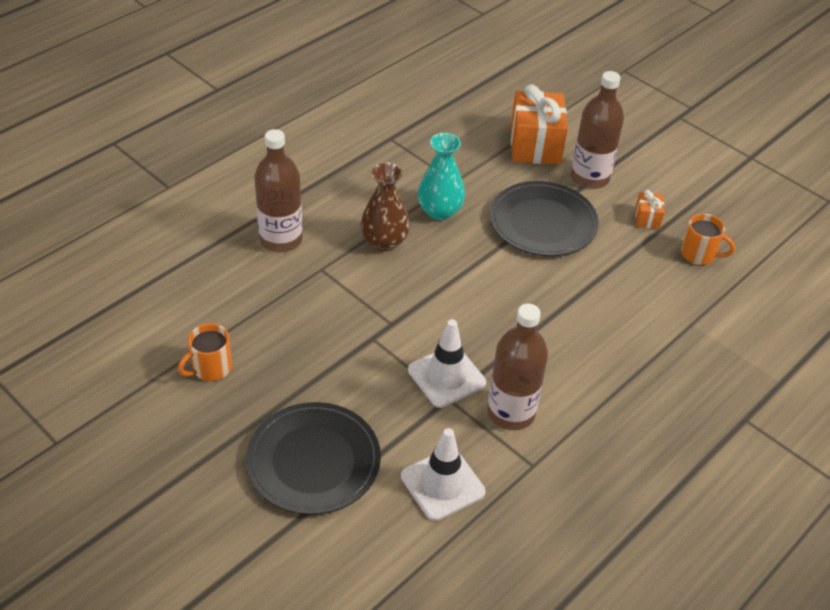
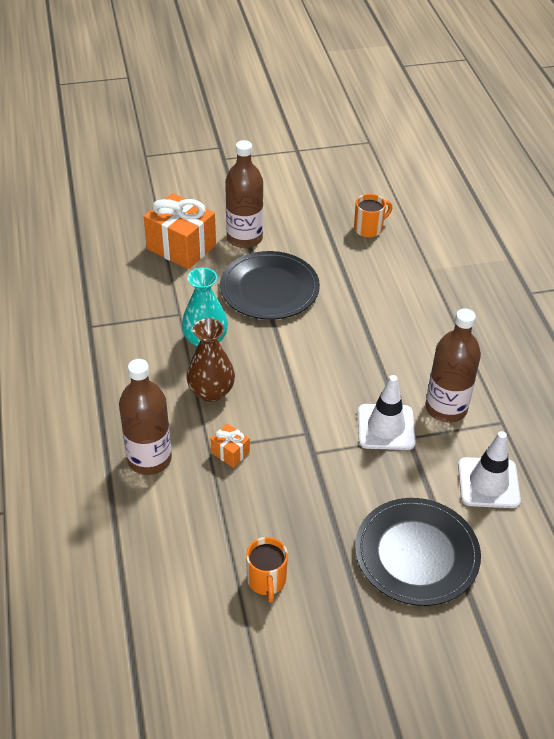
camera: 55 degrees left, 0 degrees up
orange gift [635,190,665,229] -> orange gift moved to [211,424,250,468]

